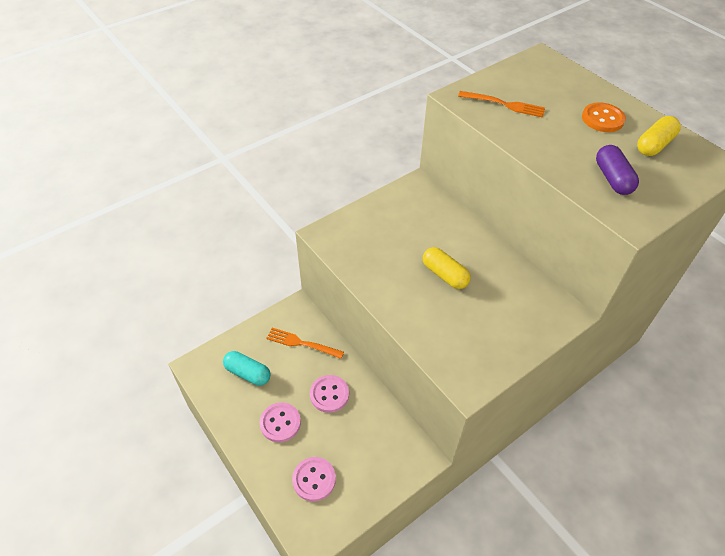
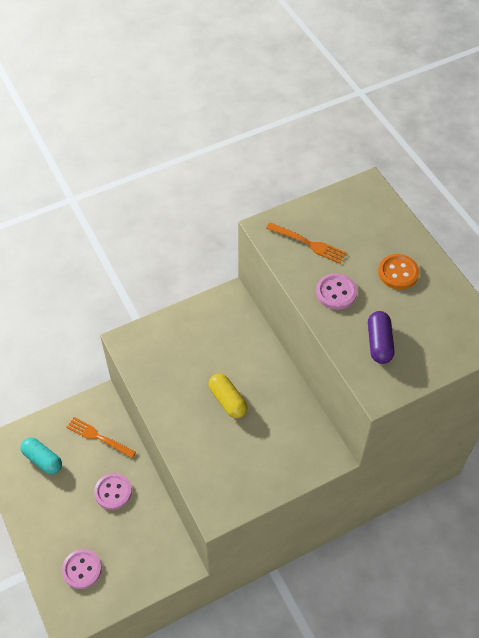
camera: 10 degrees right, 5 degrees up
pink button [259,402,301,442] -> pink button moved to [316,273,357,310]
yellow capsule [637,116,681,156] -> none

